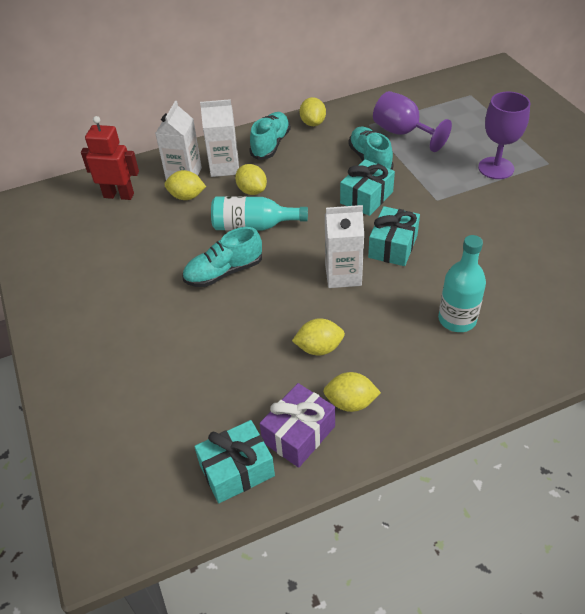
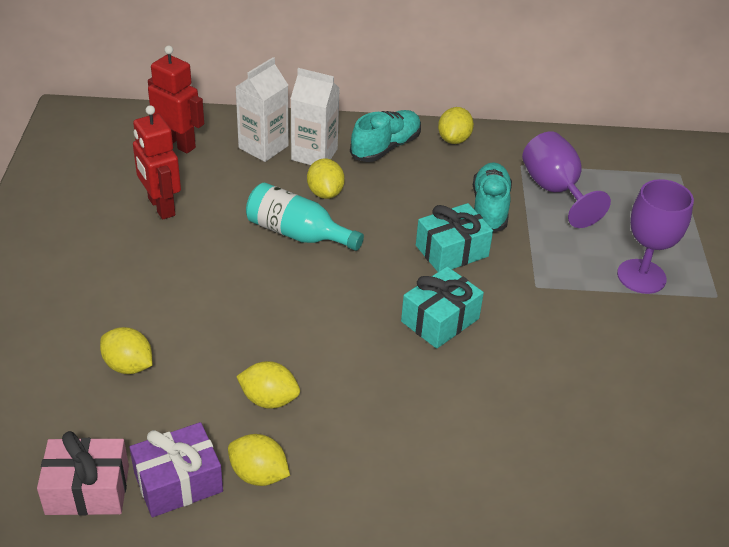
camera: 20 degrees right, 5 degrees down
yellow lemon [164,170,206,200] -> yellow lemon moved to [100,327,152,374]
turquoise shoe [182,227,262,287] -> none
turquoise gift [194,420,275,503] -> pink gift [37,431,129,515]
white carton [325,205,364,288] -> none
turquoise bottle [438,235,486,332] -> none
none -> red robot [133,105,181,219]

